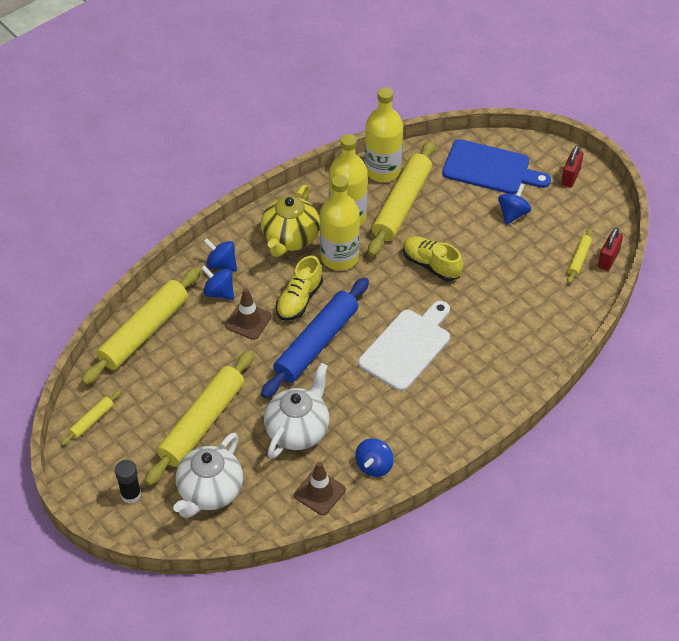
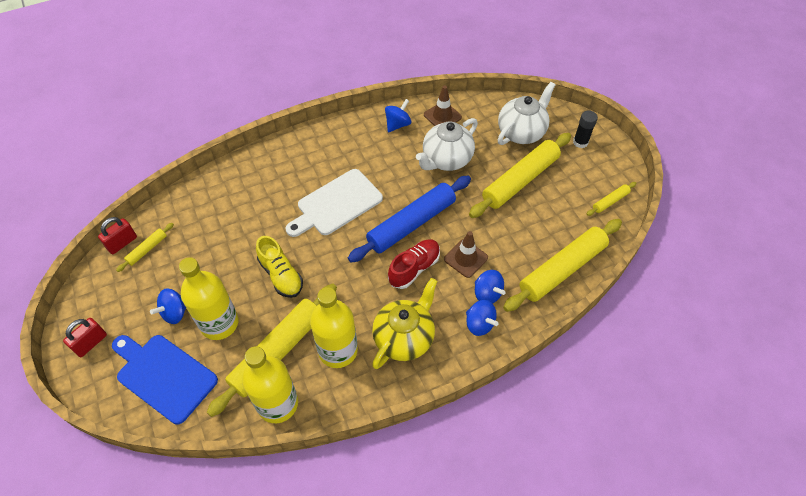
camera: 165 degrees left, 5 degrees up
yellow shoe [276,255,323,321] -> red shoe [388,239,440,289]
yellow bottle [320,175,360,270] -> yellow bottle moved to [179,257,239,340]

